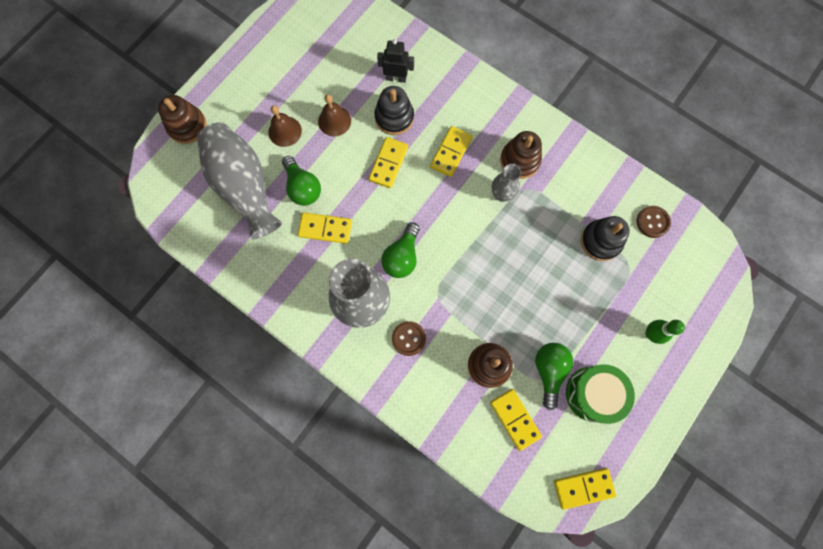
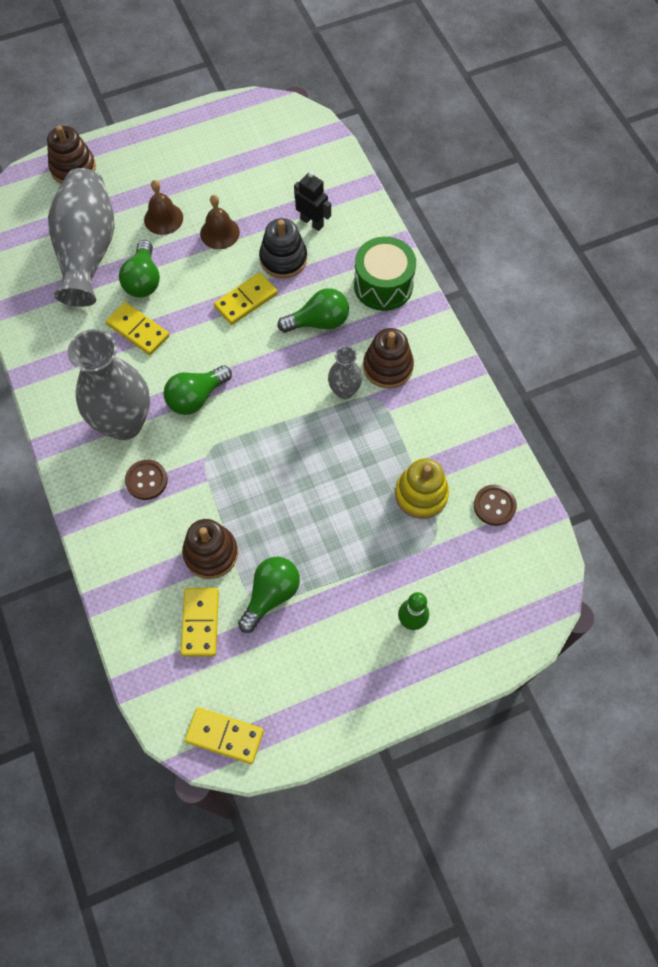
camera: 30 degrees right, 10 degrees down
yellow domino [430,126,472,177] -> green light bulb [278,288,349,333]
green drum [566,364,635,424] -> green drum moved to [354,237,416,311]
black stacking toy [581,216,630,261] -> yellow stacking toy [395,458,449,519]

